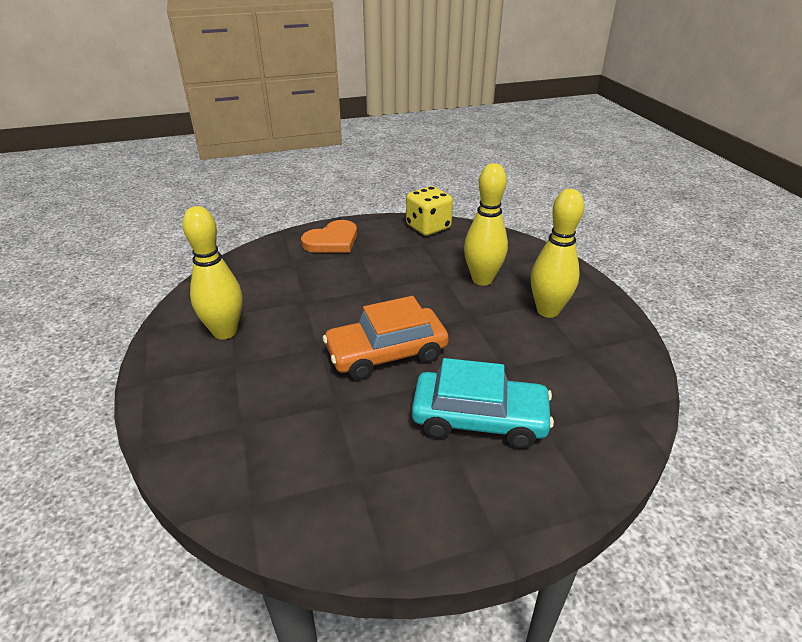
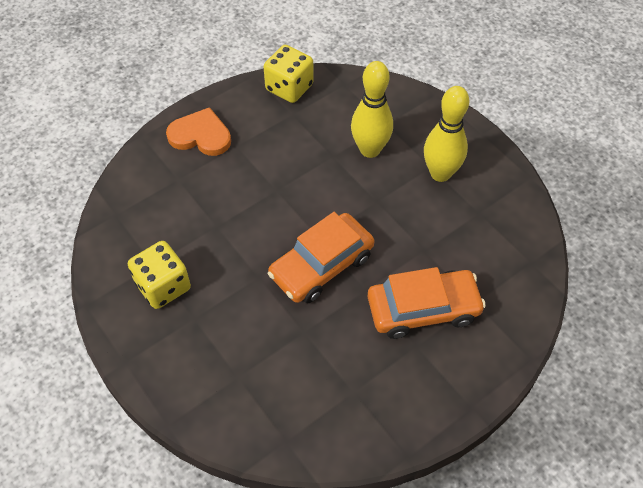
camera: 20 degrees left, 20 degrees up
yellow bowling pin [183,206,242,339] -> yellow dice [128,241,191,309]
orange heart [301,220,357,253] -> orange heart turned 105 degrees counterclockwise [166,107,231,156]
turquoise car [412,358,554,449] -> orange car [368,267,486,339]

